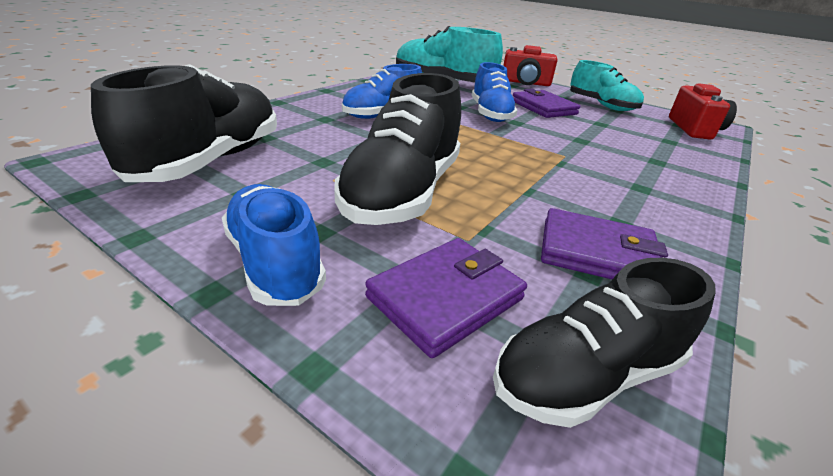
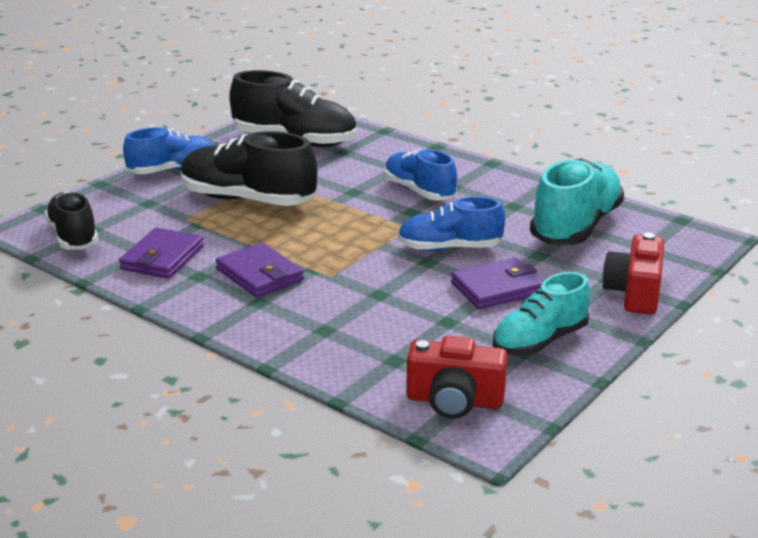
camera: 95 degrees right, 5 degrees down
purple wallet [365,238,527,358] -> purple wallet moved to [216,242,304,297]

